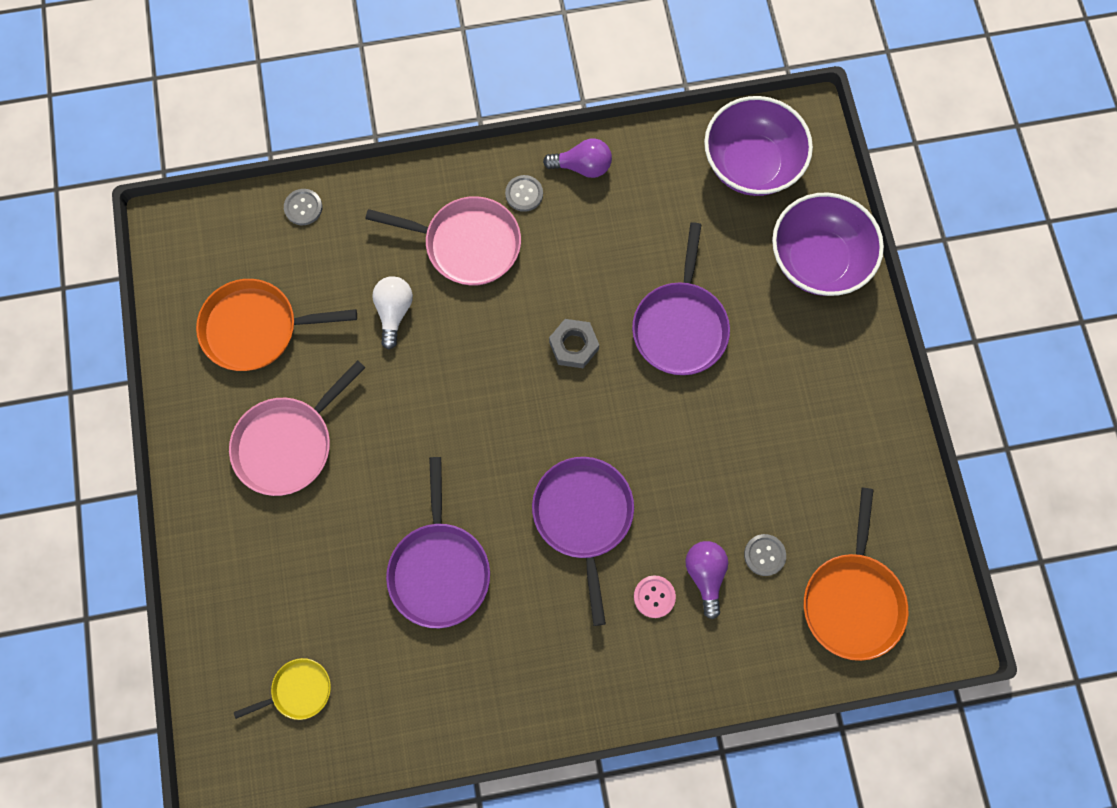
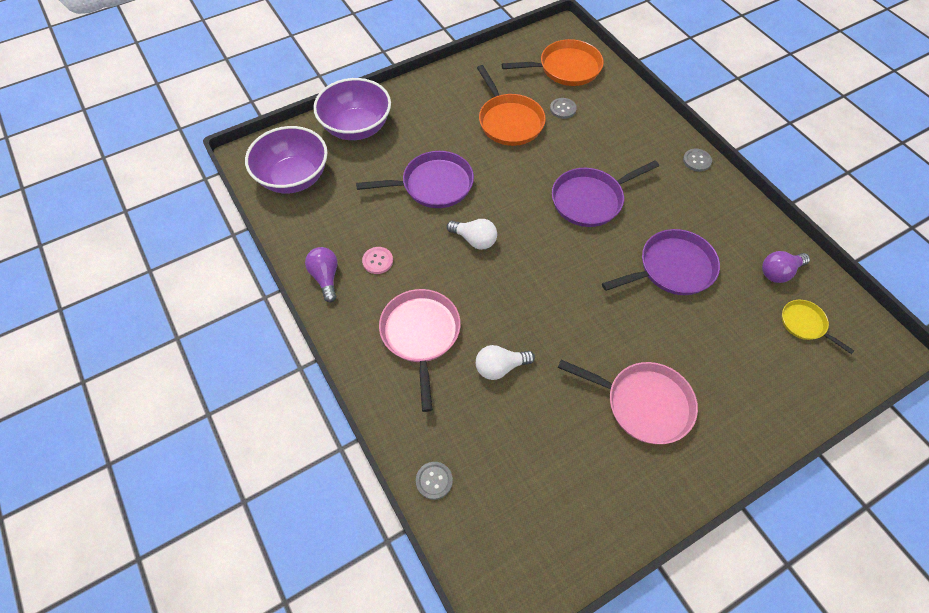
camera: 110 degrees left, 15 degrees down
orange pan [196,279,357,371] -> orange pan moved to [477,65,546,146]
grey button [505,175,543,212] -> grey button moved to [683,149,712,172]
grey nut [549,319,599,368] -> white light bulb [446,219,497,250]
pink button [634,575,676,618] -> pink button moved to [362,247,393,274]
purple light bulb [685,541,728,619] -> purple light bulb moved to [762,251,810,283]

